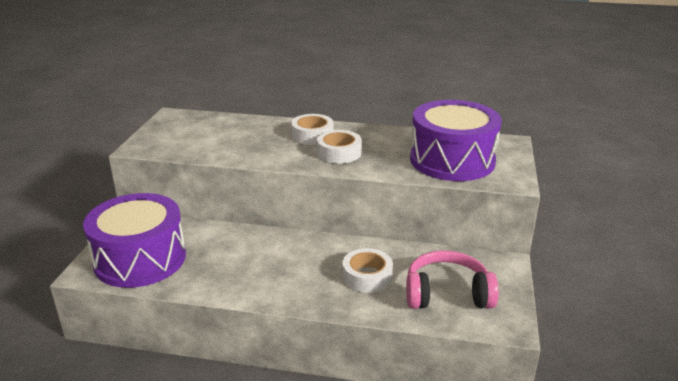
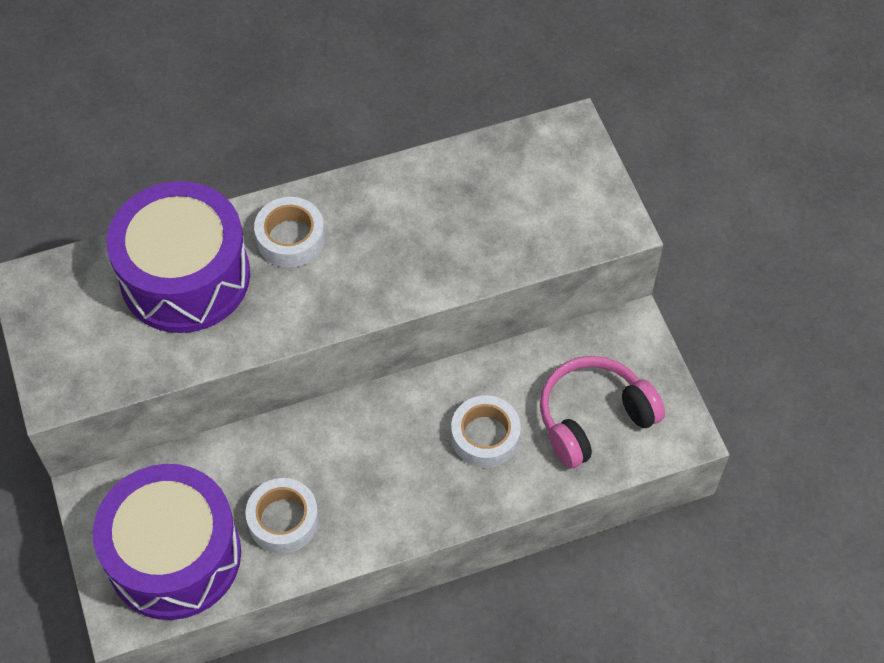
camera: 30 degrees left, 30 degrees up
white tape [317,130,362,164] -> white tape moved to [245,478,319,554]
purple drum [410,100,501,181] -> purple drum moved to [107,181,250,333]

